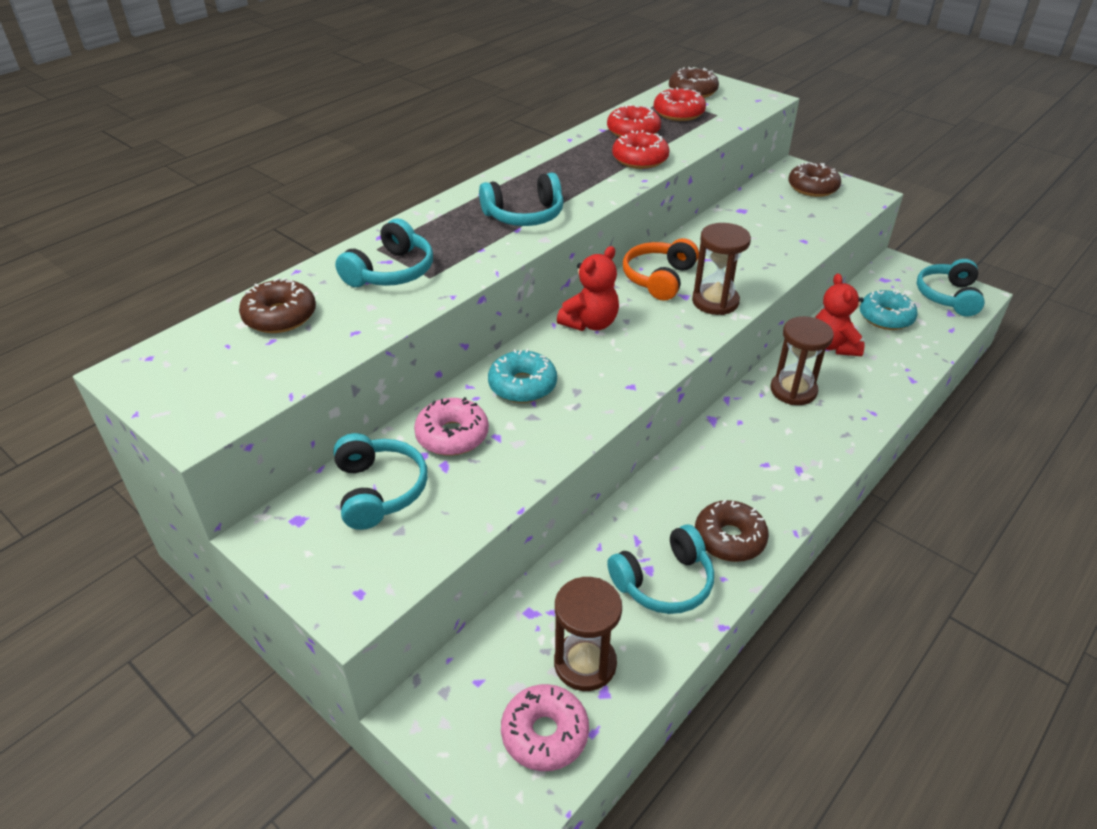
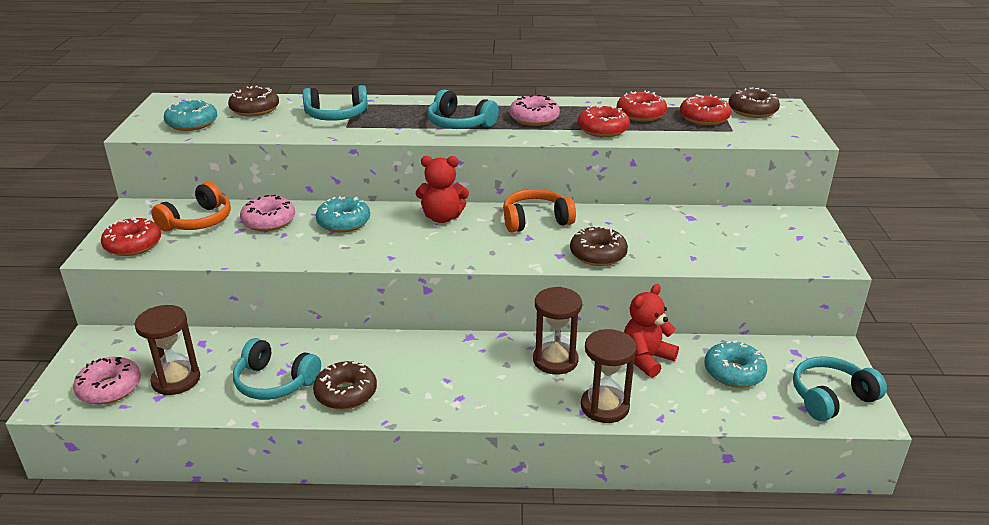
camera: 50 degrees right, 10 degrees down
turquoise headphones [333,433,428,530] -> orange headphones [151,182,231,231]
brown hourglass [692,223,751,315] -> brown hourglass moved to [581,329,636,423]
brown donut [788,162,841,197] -> brown donut moved to [570,226,628,266]
none -> red donut [101,217,161,256]
none -> turquoise donut [164,99,217,131]
none -> pink donut [509,95,560,126]

